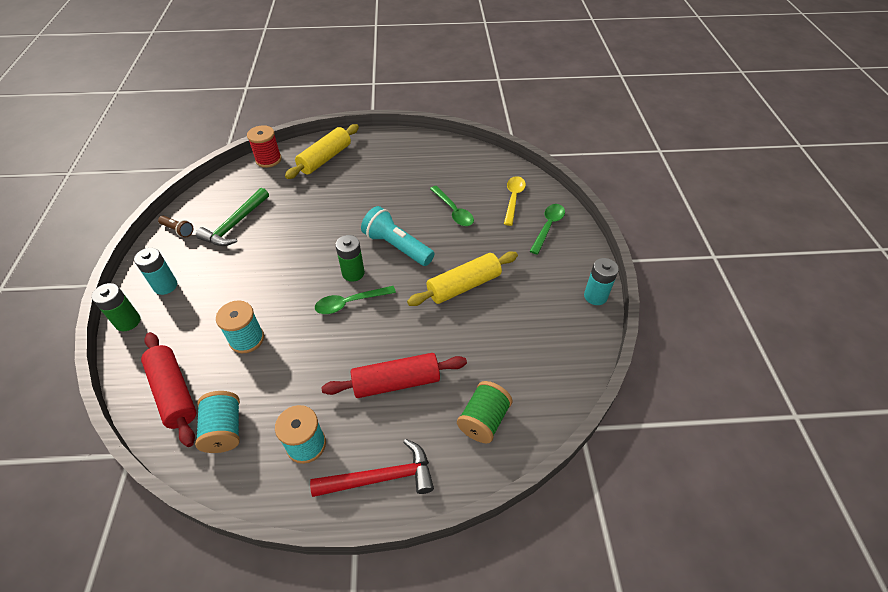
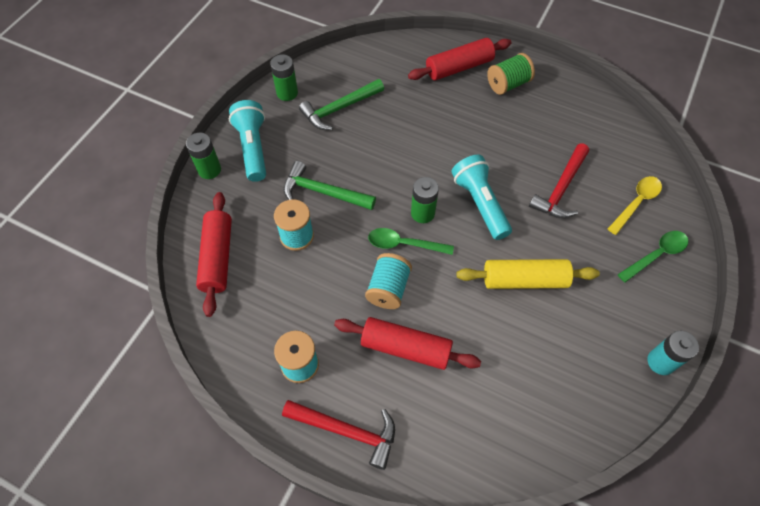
camera: 30 degrees right, 10 degrees up
turquoise battery [134,248,177,295] -> turquoise flashlight [229,100,266,182]
brown flashlight [158,216,193,237] -> green battery [270,54,298,101]
turquoise spool [195,391,240,453] -> turquoise spool moved to [365,253,412,309]
red spool [247,125,282,168] -> none
yellow rolling pin [285,124,359,179] -> red rolling pin [408,38,512,80]
green spoon [430,186,474,226] -> red hammer [529,144,589,218]
green spool [457,381,513,443] -> green spool moved to [487,53,535,95]
none -> green hammer [284,161,376,210]

